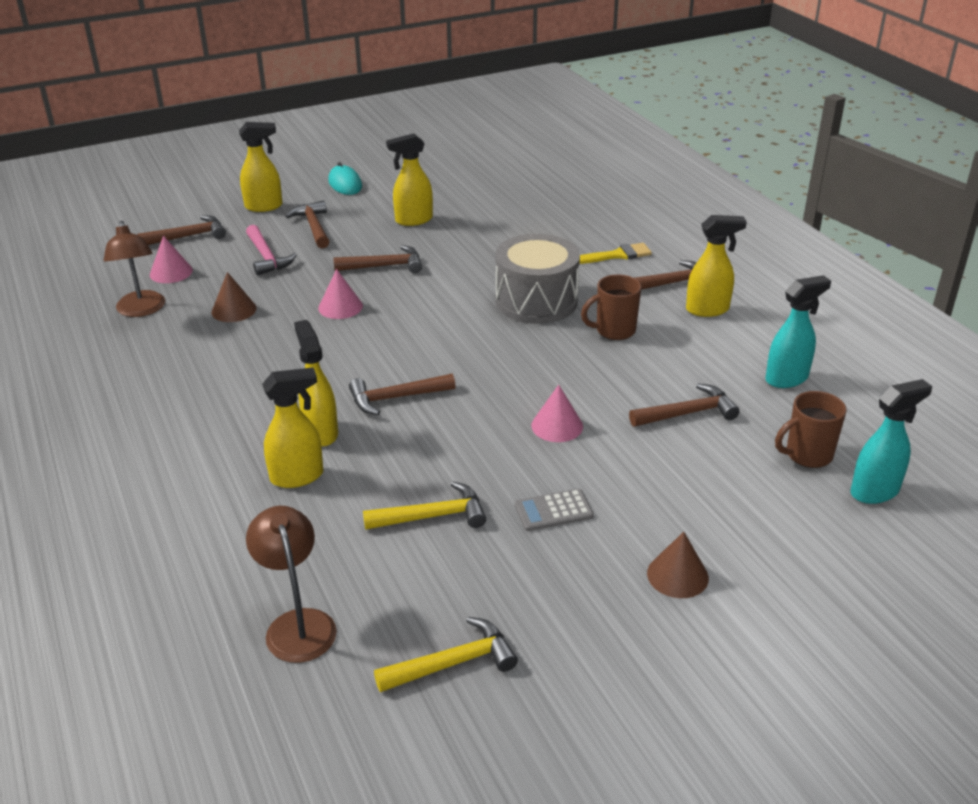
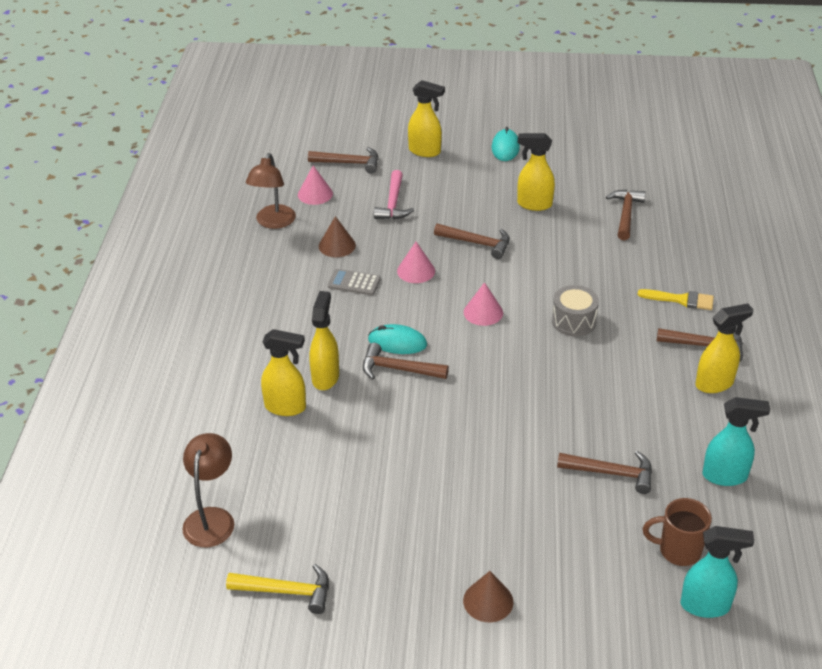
camera: 30 degrees right, 5 degrees up
brown hammer [285,200,330,249] -> brown hammer moved to [606,190,646,240]
yellow hammer [363,482,486,530] -> none
grey drum [495,234,580,324] -> grey drum [552,285,599,336], size x0.59
grey calculator [515,489,594,531] -> grey calculator moved to [328,269,381,295]
pink cone [531,385,583,442] -> pink cone moved to [464,282,503,326]
brown mug [581,275,641,340] -> none
yellow spray bottle [686,215,747,317] -> yellow spray bottle turned 45 degrees counterclockwise [695,303,754,393]
none -> turquoise mouse [368,324,427,354]

